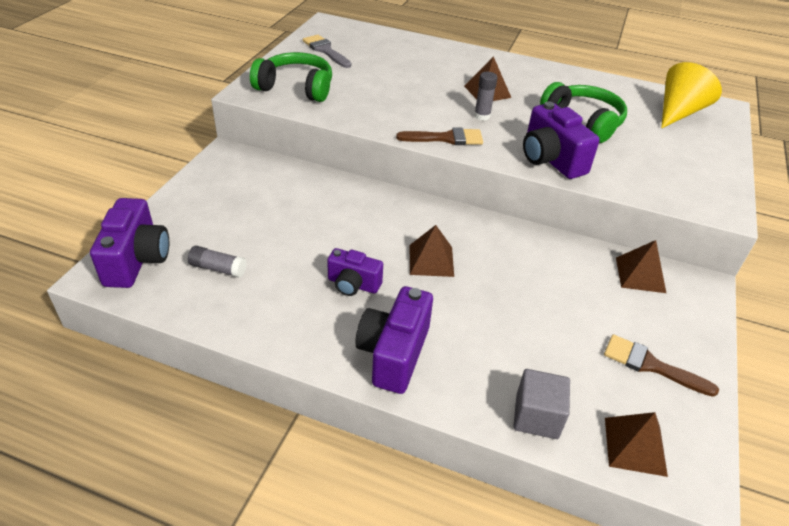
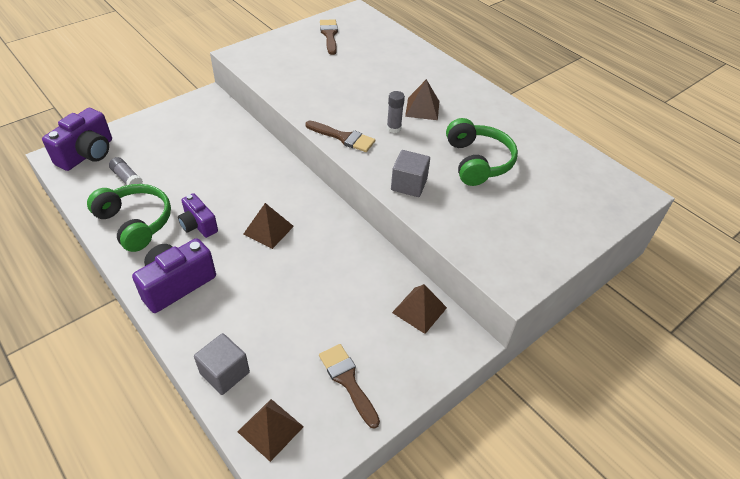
camera: 30 degrees right, 5 degrees up
green headphones [250,52,332,102] -> green headphones moved to [87,184,171,252]
grey brush [303,35,351,68] -> brown brush [320,19,338,55]
purple camera [523,101,600,179] -> grey cube [391,150,430,197]
yellow cone [661,62,722,128] -> none

